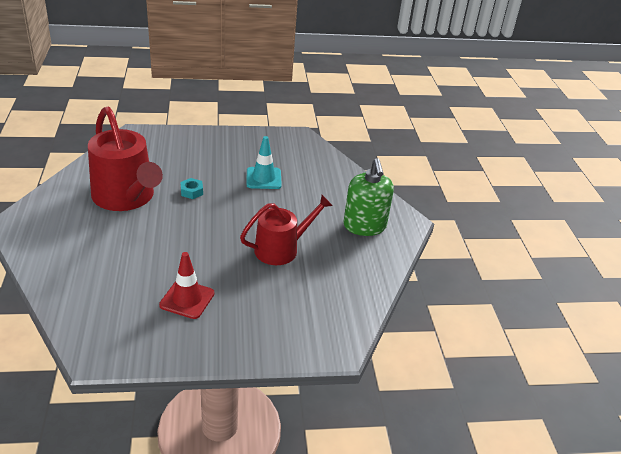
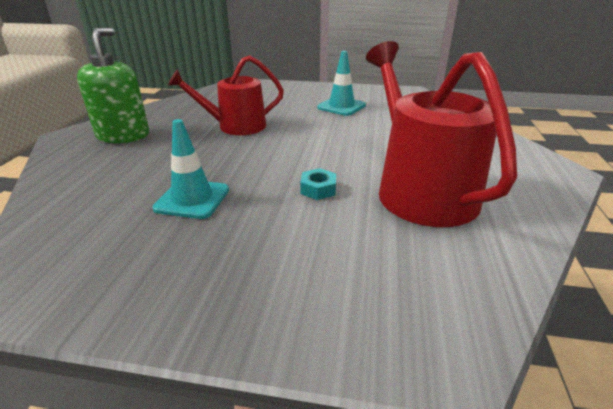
camera: 160 degrees left, 5 degrees down
red traffic cone [159,252,214,319] -> turquoise traffic cone [317,51,366,116]

